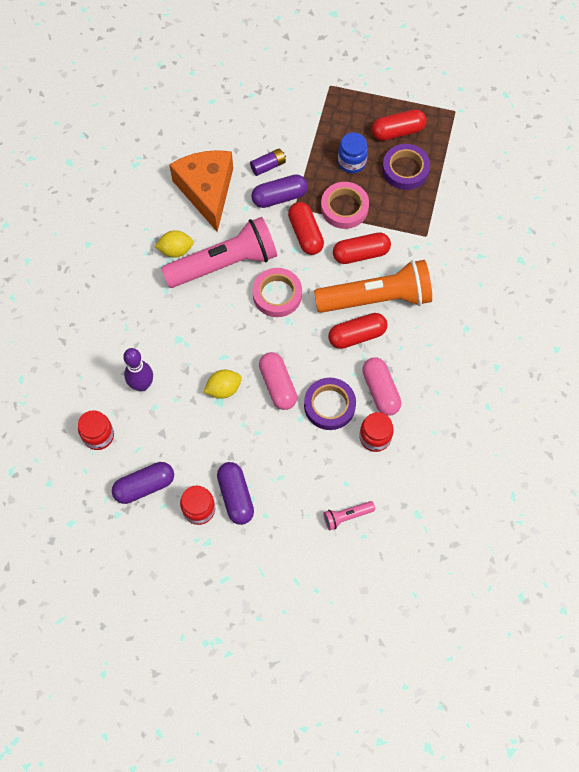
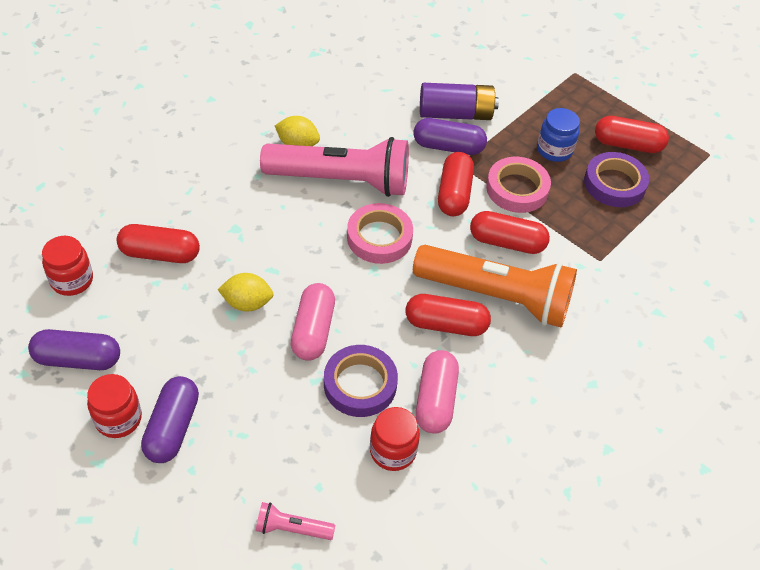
camera: 25 degrees right, 15 degrees down
purple bowling pin [123,348,153,391] -> red capsule [117,224,200,263]
orange cheese [169,150,233,232] -> none
purple battery [250,148,286,176] -> purple battery [420,83,499,120], size x1.73

